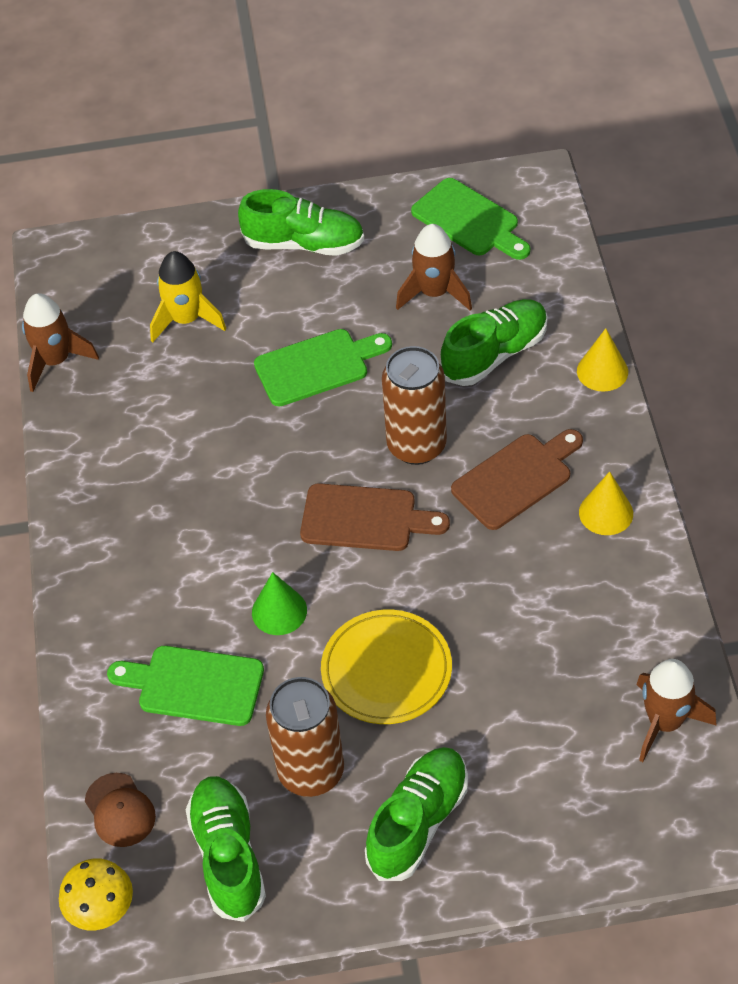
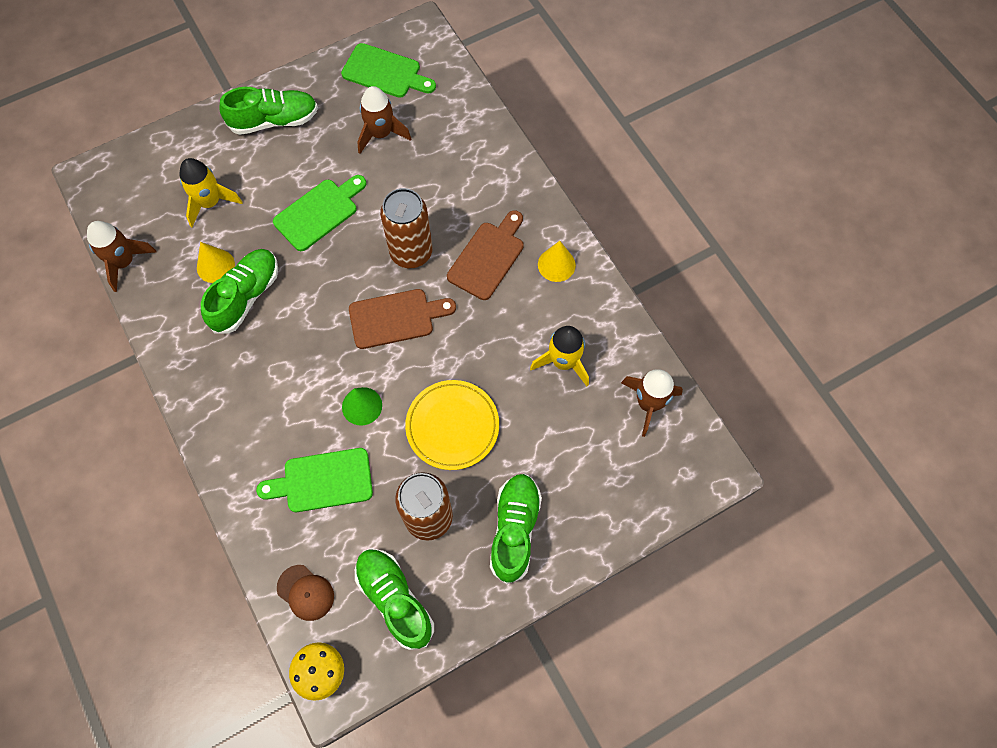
camera: 25 degrees left, 15 degrees up
green shoe [440,299,548,386] -> green shoe moved to [201,249,278,334]
yellow cone [577,328,628,392] -> yellow cone moved to [197,242,235,283]
none -> yellow rocket [530,326,589,386]

